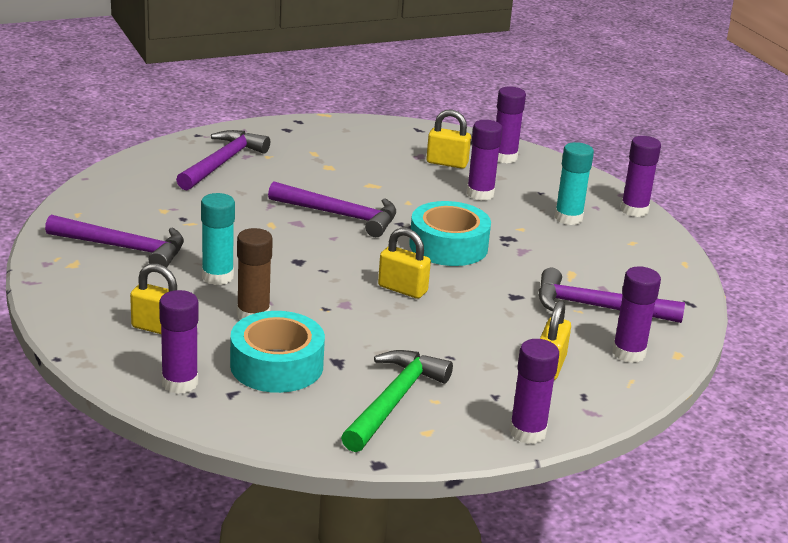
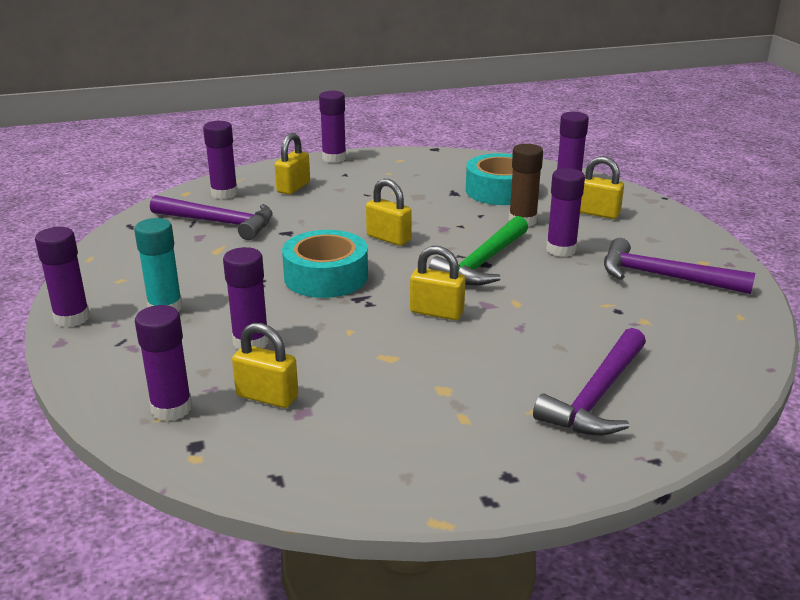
camera: 170 degrees left, 0 degrees up
turquoise glue stick [201,193,235,285] -> purple glue stick [546,168,585,257]
purple hammer [268,182,396,237] -> yellow padlock [410,246,465,320]
green hammer [341,350,453,452] -> green hammer moved to [429,216,528,285]

